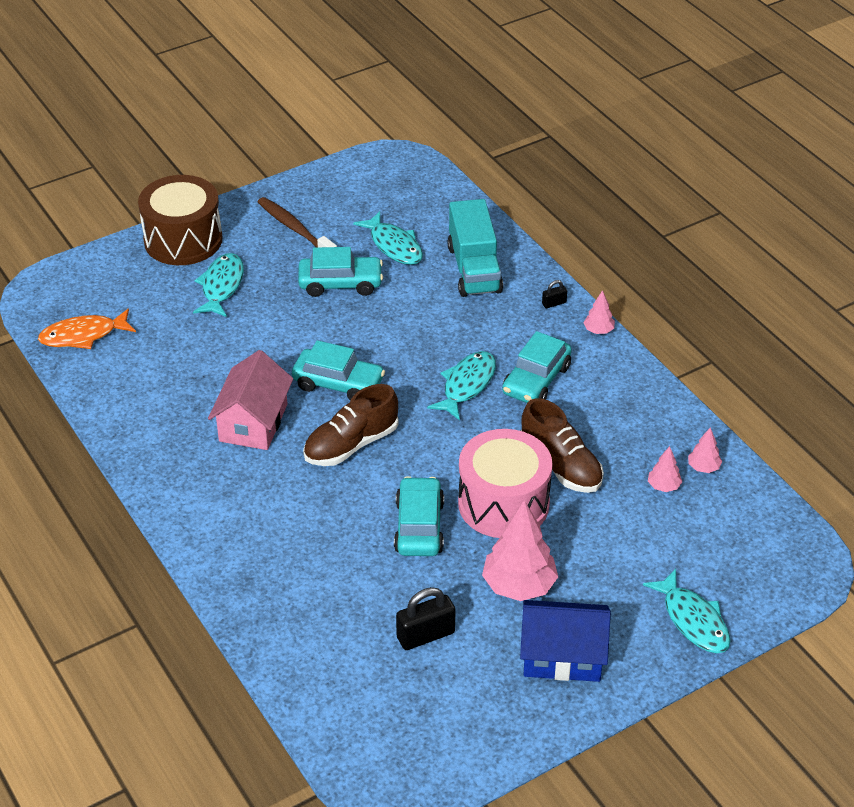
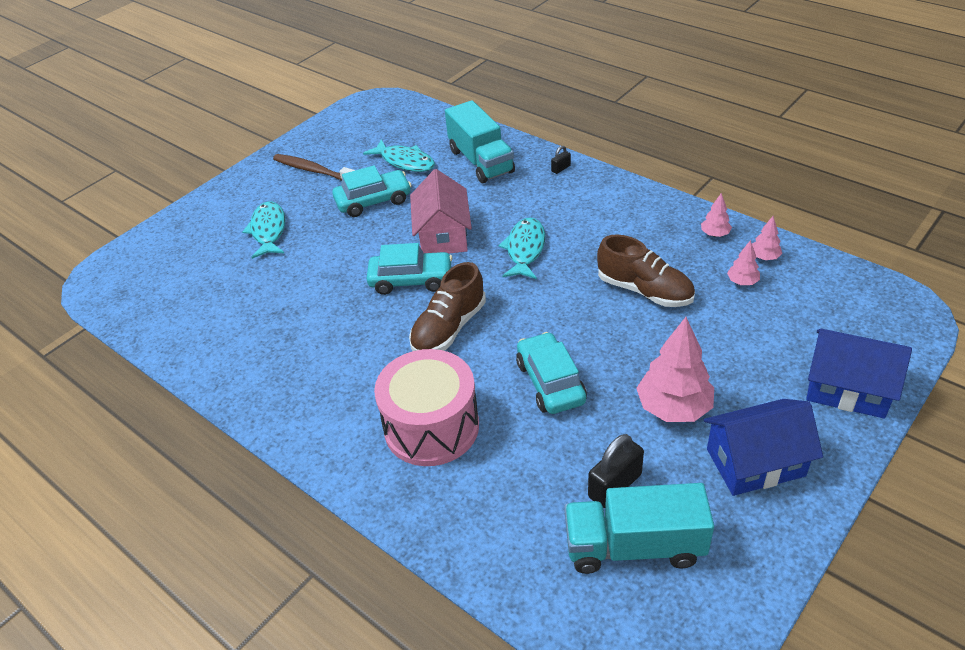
camera: 15 degrees left, 0 degrees up
orange fish [38,309,136,349] -> none
brown drum [138,175,223,265] -> none
pink house [208,350,293,450] -> pink house moved to [410,169,472,254]
pink drum [458,429,553,538] -> pink drum moved to [374,349,479,466]
turquoise car [502,331,572,403] -> none
pink tree [583,290,615,334] -> pink tree moved to [701,193,732,237]
turquoise fish [643,569,731,653] -> blue house [806,329,912,419]
none -> turquoise truck [564,483,714,574]

